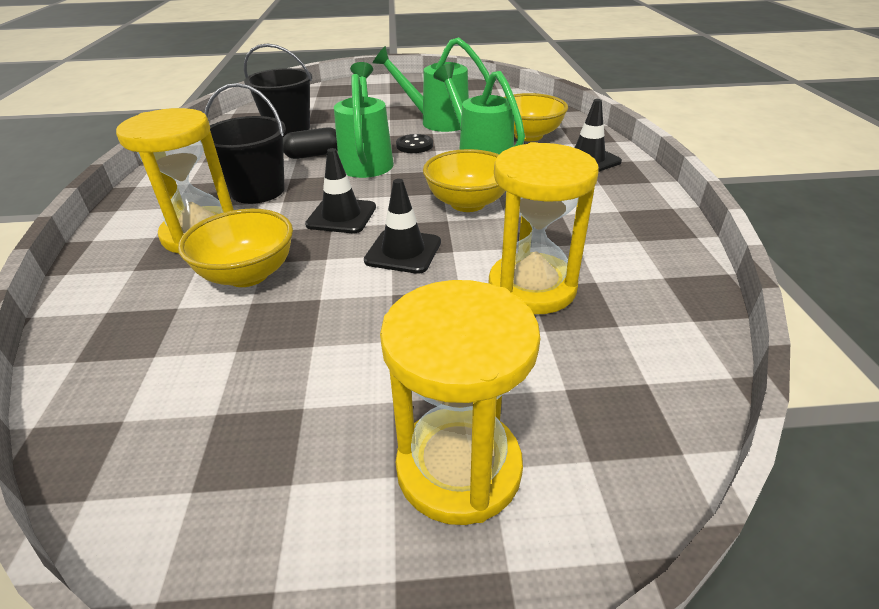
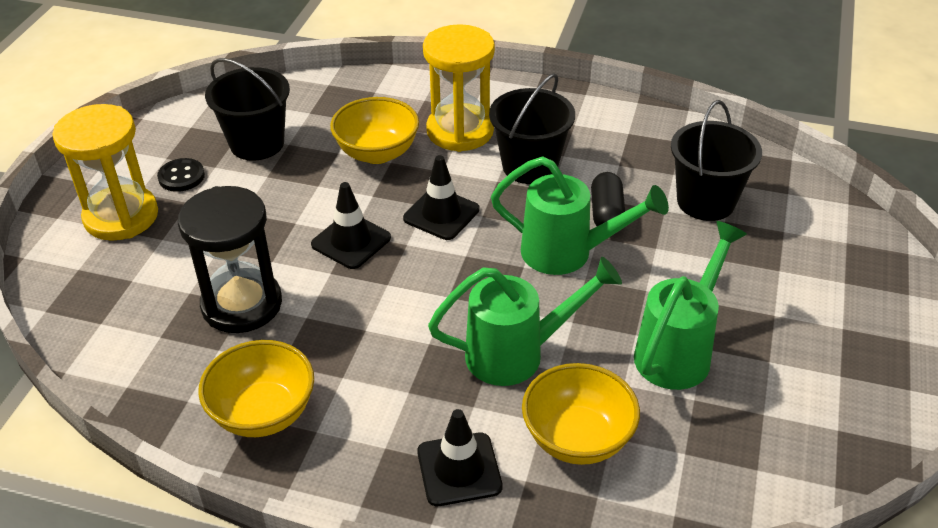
camera: 110 degrees right, 5 degrees up
black button [396,134,433,153] -> black button moved to [157,158,205,192]
yellow bowl [423,149,505,212] -> yellow bowl moved to [198,340,314,437]
yellow hourglass [489,142,599,314] -> black hourglass [178,186,282,333]
none -> black bucket [205,58,290,161]

